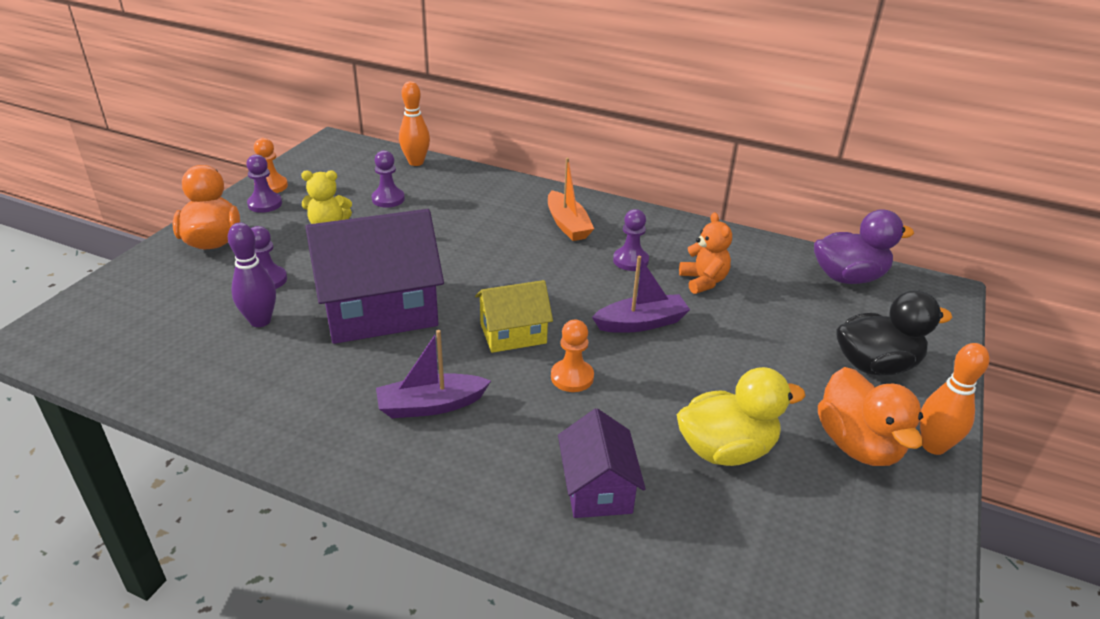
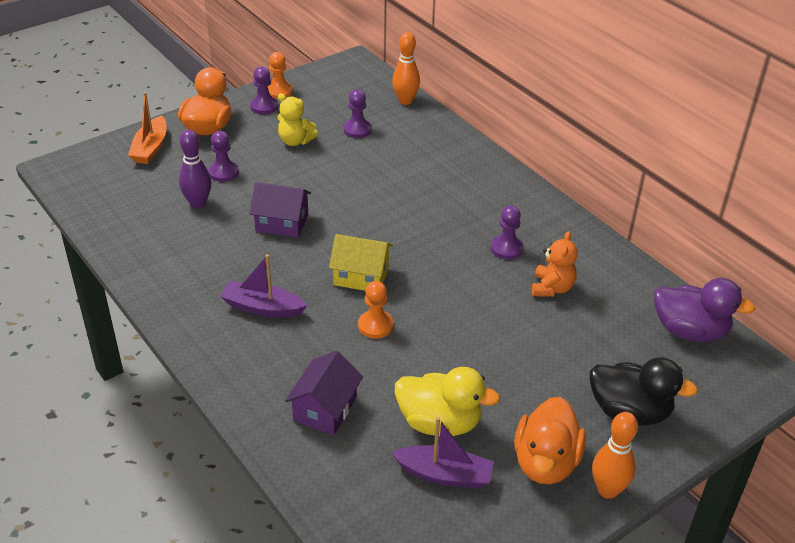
camera: 30 degrees right, 5 degrees up
purple house [305,209,444,344] -> purple house [250,182,311,238], size x0.54
orange boat [548,158,594,241] -> orange boat moved to [128,92,167,164]
purple boat [592,256,690,333] -> purple boat moved to [392,417,494,489]

